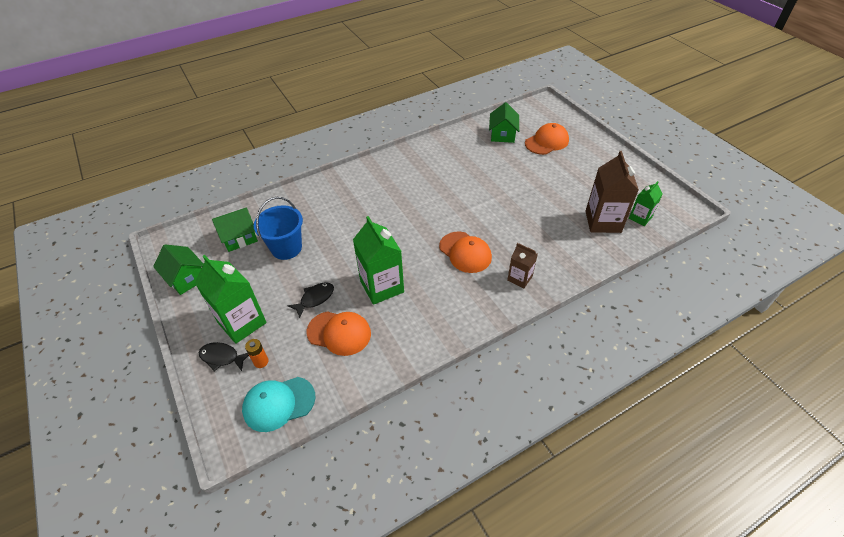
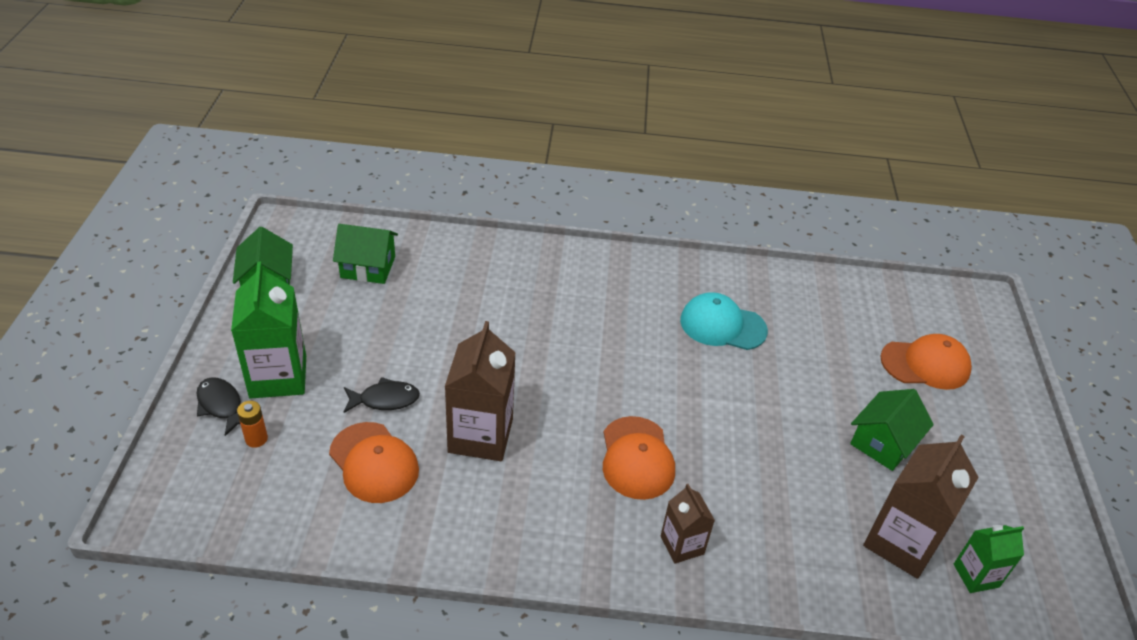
camera: 30 degrees right, 5 degrees down
turquoise cap [242,377,315,432] -> turquoise cap moved to [680,292,768,350]
blue bucket [254,197,303,260] -> none
green carton [353,216,404,305] -> brown carton [445,321,516,461]
green house [489,102,519,143] -> green house moved to [850,389,934,471]

